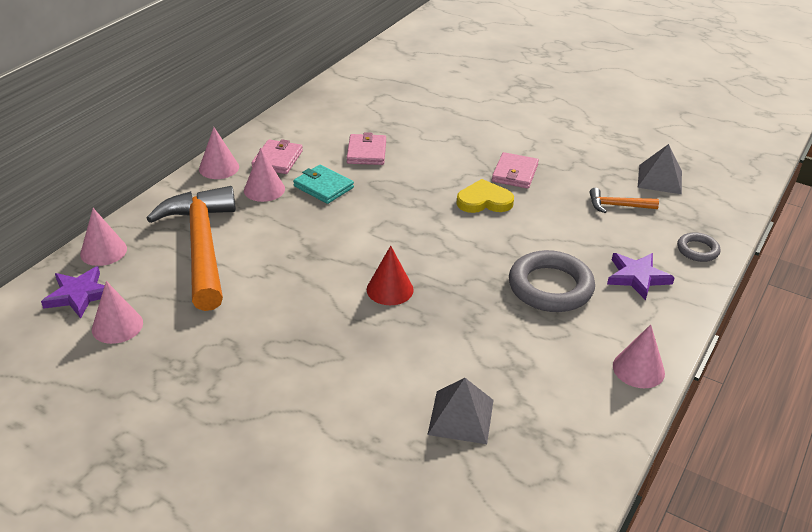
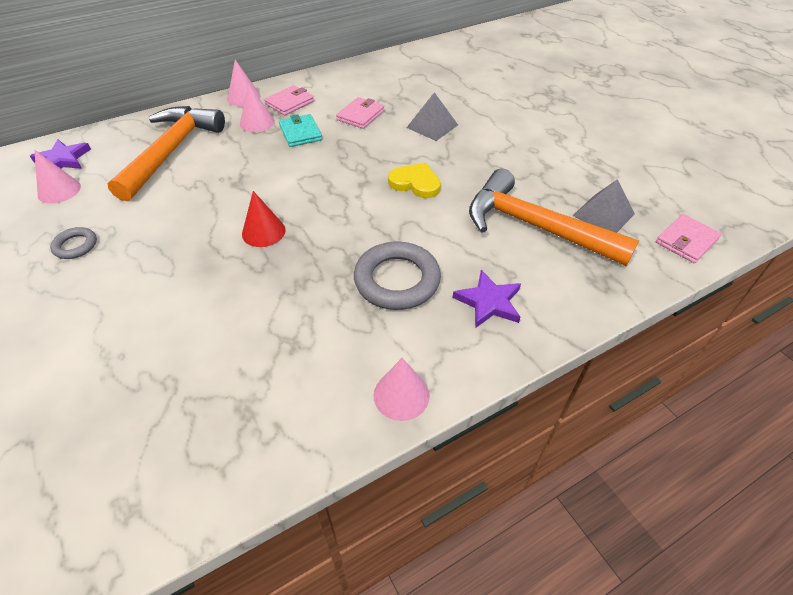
camera: 30 degrees right, 10 degrees up
pink cone [80,208,127,266] -> none
grey pyramid [427,378,494,444] -> grey pyramid moved to [406,92,458,141]
pink wallet [492,152,539,189] -> pink wallet moved to [656,214,722,263]
orange hammer [590,188,659,213] -> orange hammer [469,169,639,266], size x2.36
grey ring [677,232,721,262] -> grey ring moved to [50,227,97,259]

